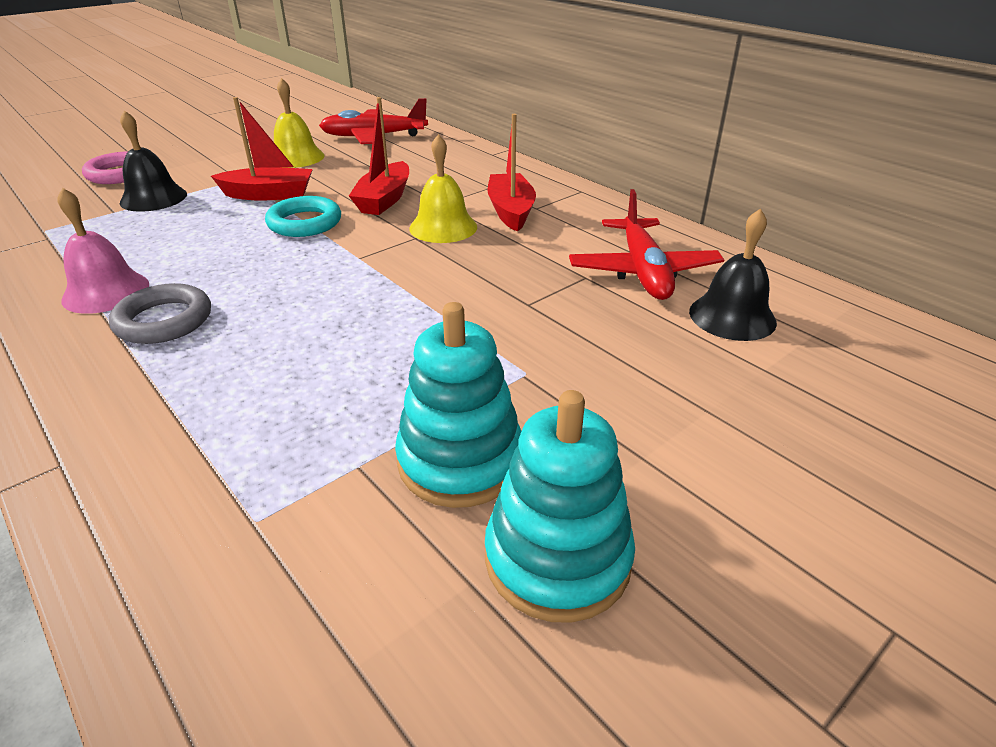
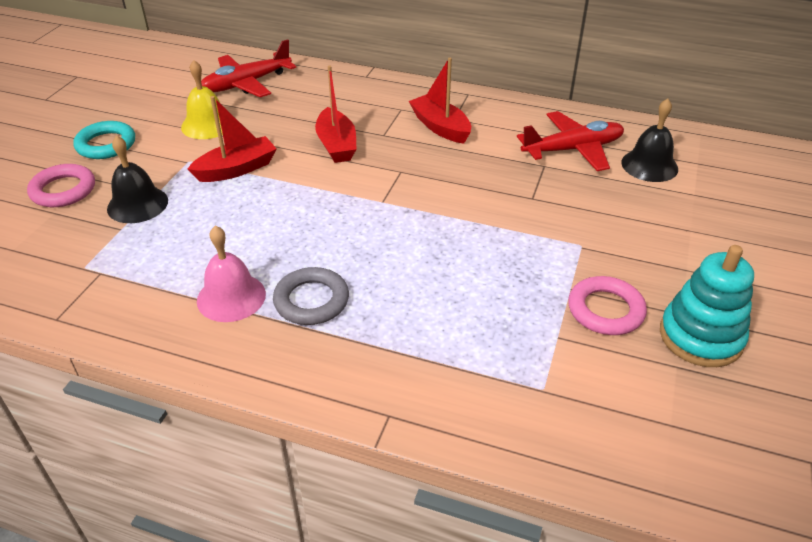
camera: 30 degrees left, 5 degrees up
turquoise ring [265,196,341,237] -> turquoise ring moved to [73,121,135,159]
turquoise stacking toy [395,302,521,508] -> pink ring [568,276,647,335]
yellow bell [410,134,477,243] -> none
red plane [569,189,724,300] -> red plane turned 75 degrees counterclockwise [517,111,624,171]

